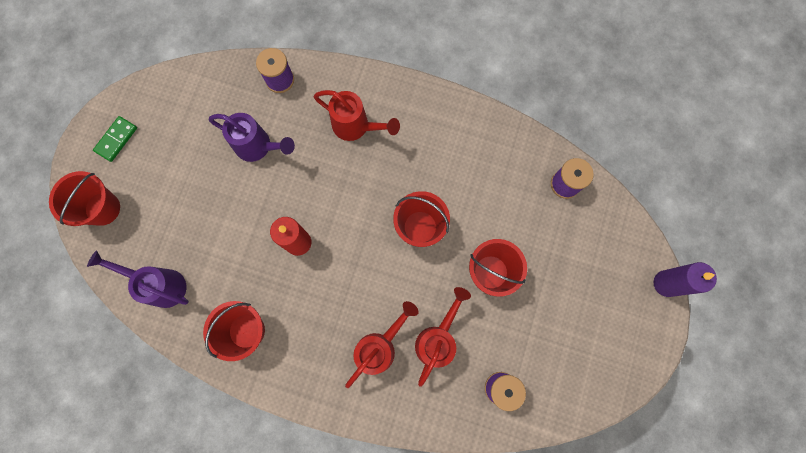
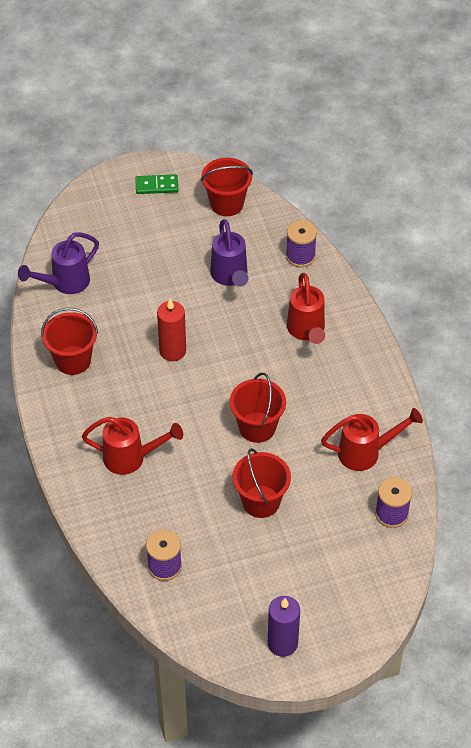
camera: 55 degrees right, 25 degrees down
red bucket [49,171,120,226] -> red bucket moved to [201,158,253,216]
purple watering can [87,250,189,308] -> purple watering can turned 120 degrees counterclockwise [18,232,99,294]
red watering can [415,287,471,387] -> red watering can moved to [321,408,423,471]
purple candle [654,262,717,297] -> purple candle moved to [268,596,300,657]

